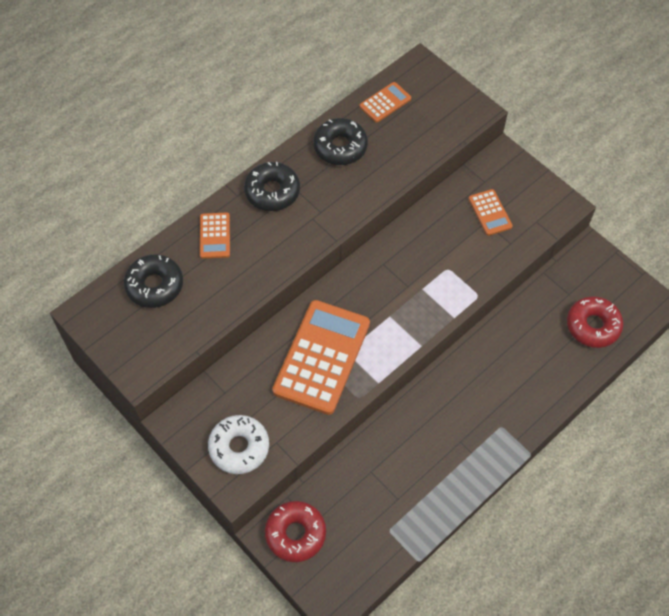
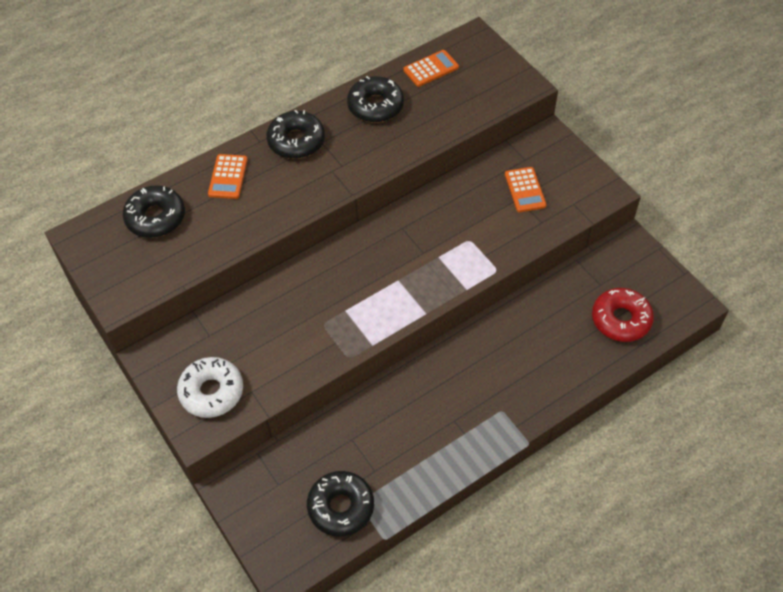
camera: 10 degrees right, 5 degrees down
red donut [265,501,326,562] -> none
orange calculator [272,300,370,415] -> none
none -> black donut [307,471,374,537]

